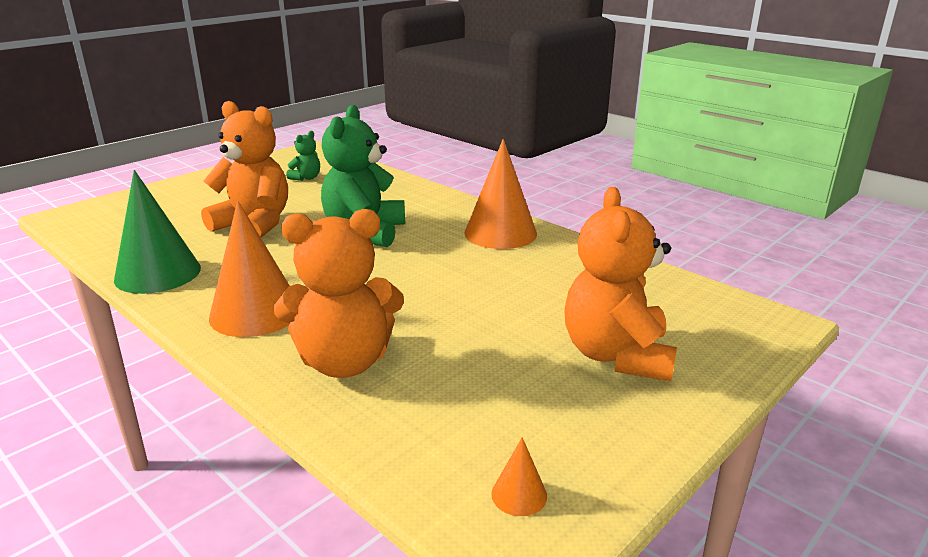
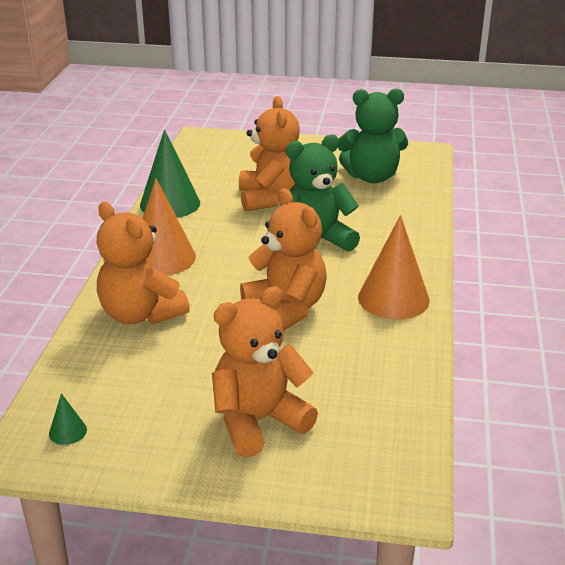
camera: 55 degrees right, 5 degrees up
green teddy bear [286,131,320,181] -> green teddy bear [338,88,408,183], size x2.16
orange cone [491,437,547,516] -> green cone [49,393,87,445]
none -> orange teddy bear [240,188,327,330]

